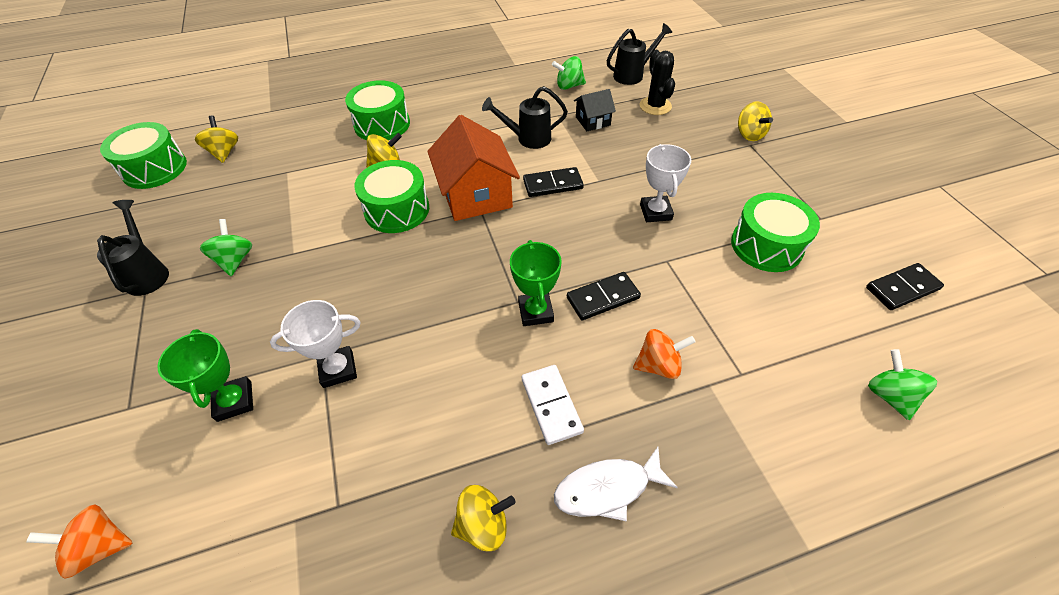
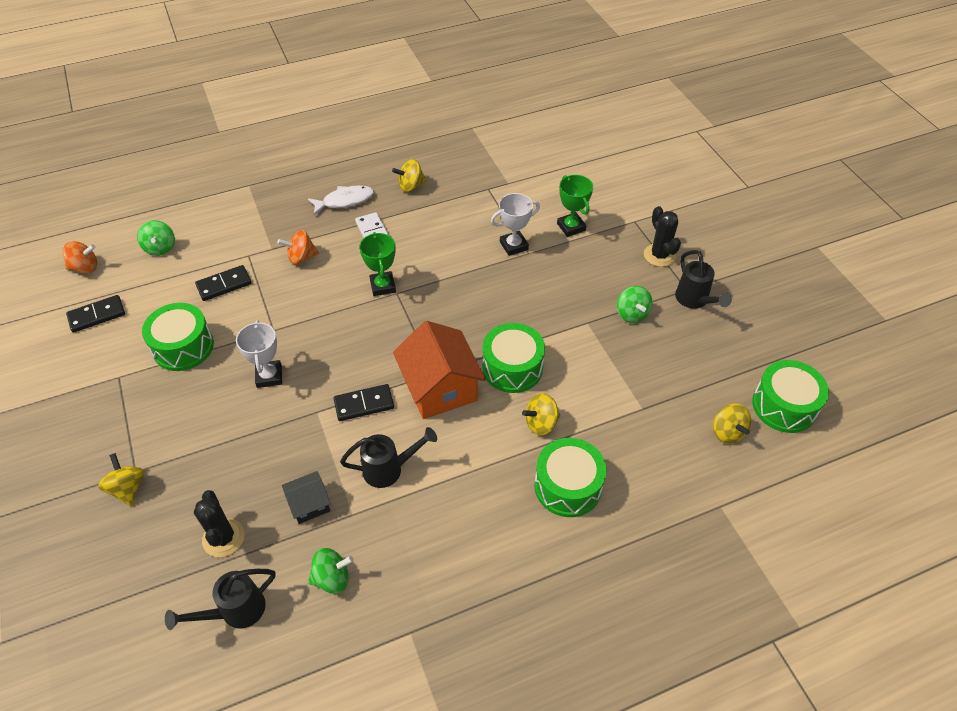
camera: 175 degrees right, 0 degrees up
orange spinning top [26,504,133,579] -> orange spinning top moved to [62,241,97,273]
black domino [567,272,641,320] -> black domino moved to [195,265,252,301]
none -> black cactus [644,206,681,267]

